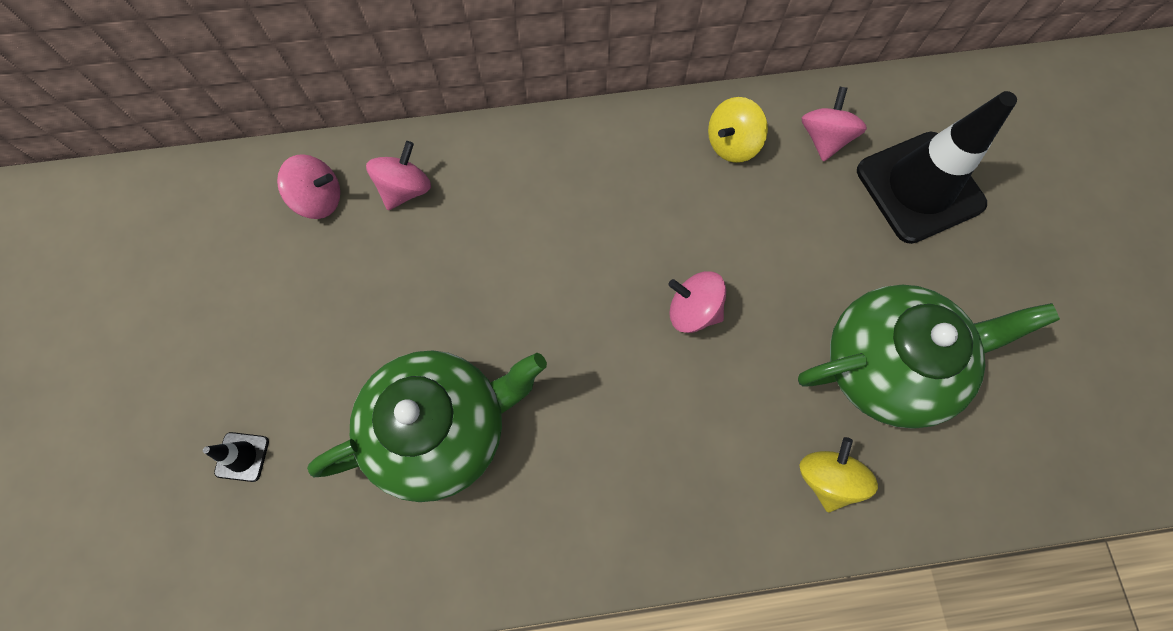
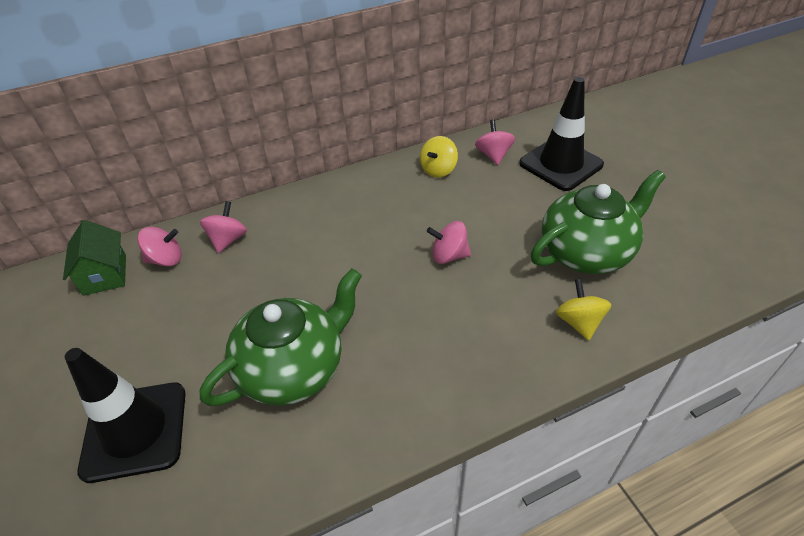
camera: 15 degrees left, 25 degrees down
black traffic cone [203,432,269,482] -> black traffic cone [65,348,185,483], size x2.50
none -> green house [63,220,126,296]

